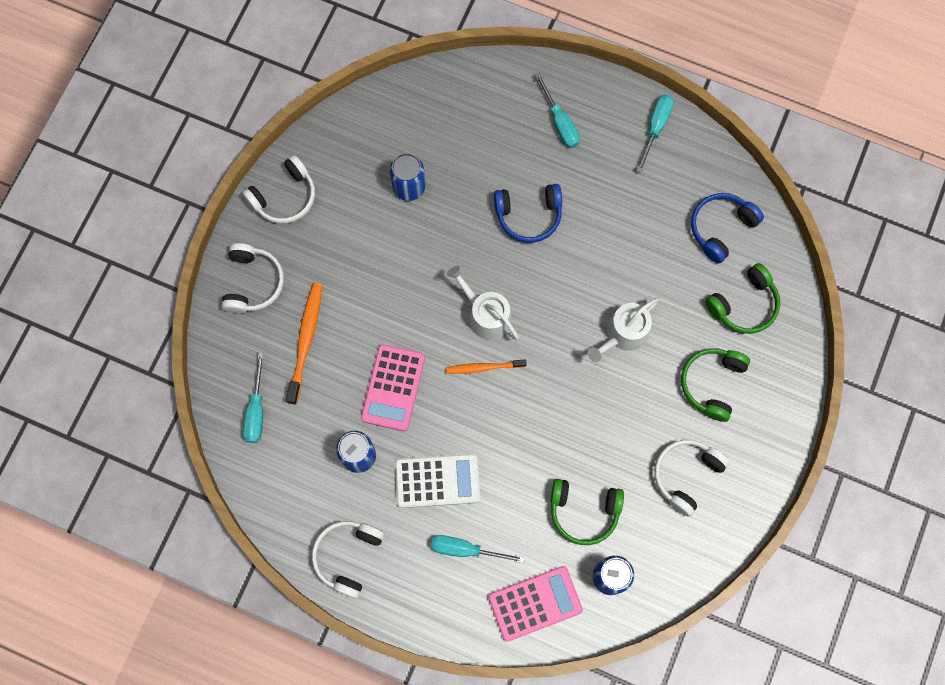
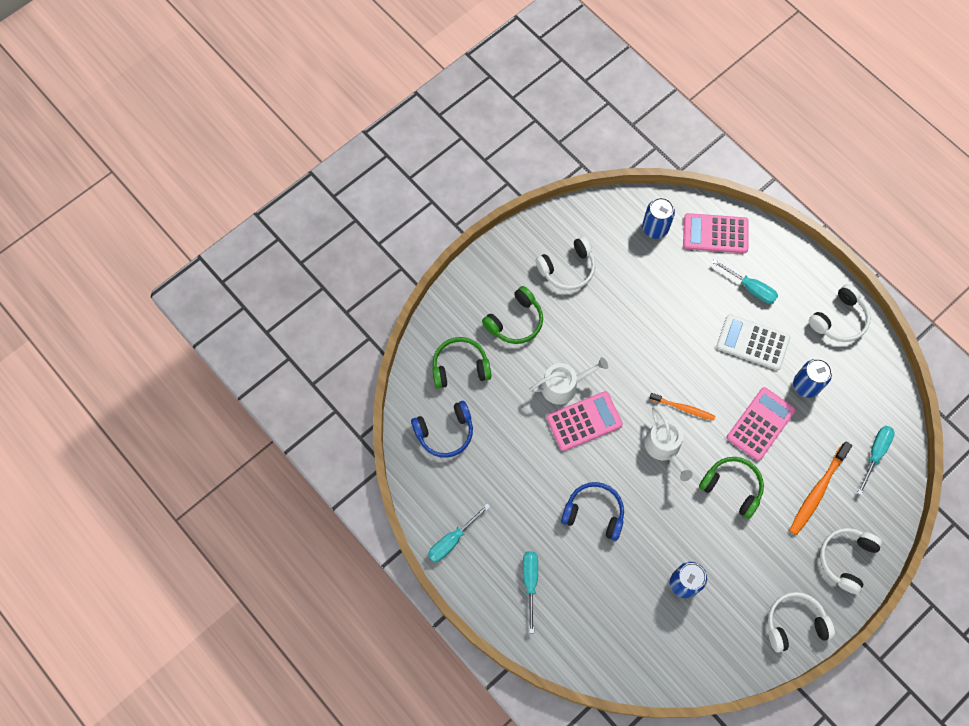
camera: 155 degrees left, 5 degrees down
green headphones [551,479,624,545] -> green headphones moved to [699,457,764,519]
none -> pink calculator [546,391,623,451]

